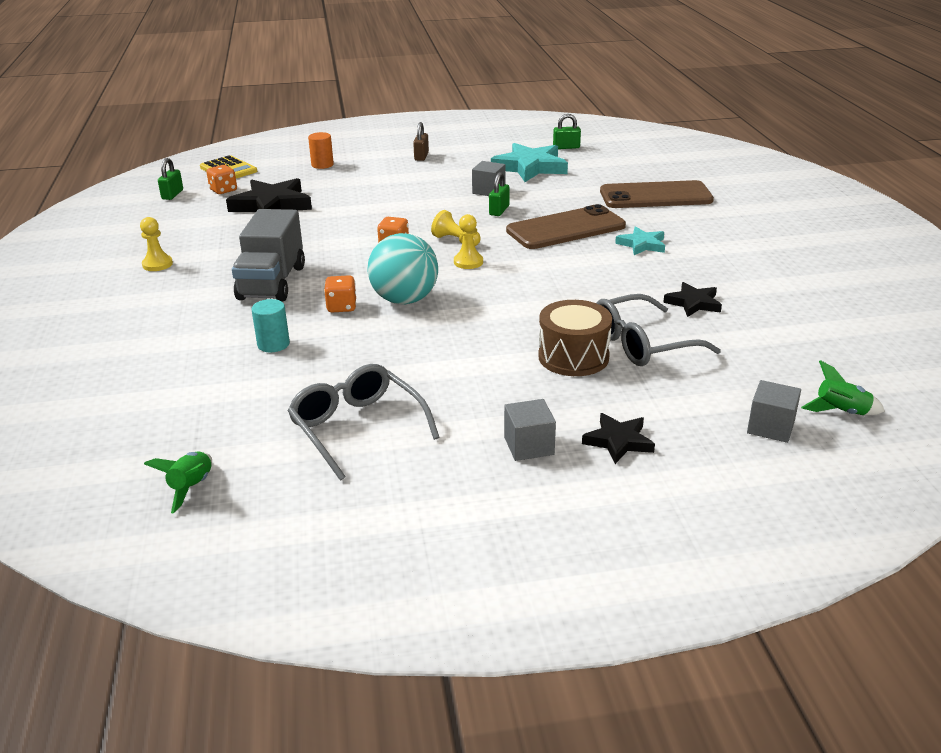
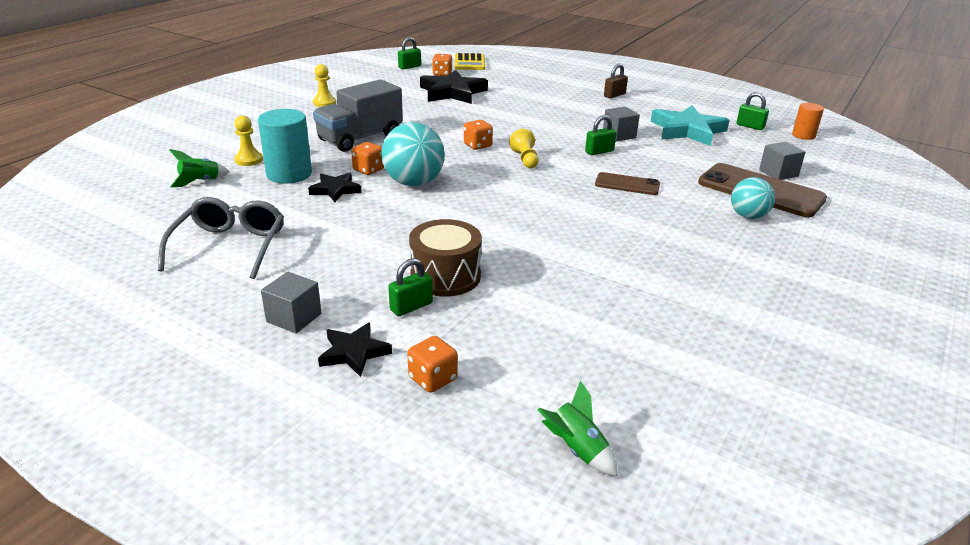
camera: 40 degrees right, 0 degrees up
green rocket [144,452,212,514] -> green rocket moved to [169,149,229,187]
turquoise cylinder [252,299,290,352] -> turquoise cylinder [258,109,312,184], size x1.71
orange cylinder [308,132,334,169] -> orange cylinder moved to [792,103,824,140]
yellow pawn [454,214,483,269] -> yellow pawn moved to [234,115,263,166]
brown phone [506,204,626,249] -> brown phone [595,172,660,195], size x0.54
grey glasses [597,294,721,366] -> none
turquoise star [615,227,665,255] -> none
black star [663,282,722,317] -> black star moved to [308,173,362,202]
grey cube [747,380,801,443] -> grey cube moved to [759,142,805,180]
none -> green padlock [388,258,433,316]
none -> orange dice [407,336,458,393]
none -> turquoise ball [731,177,775,219]

